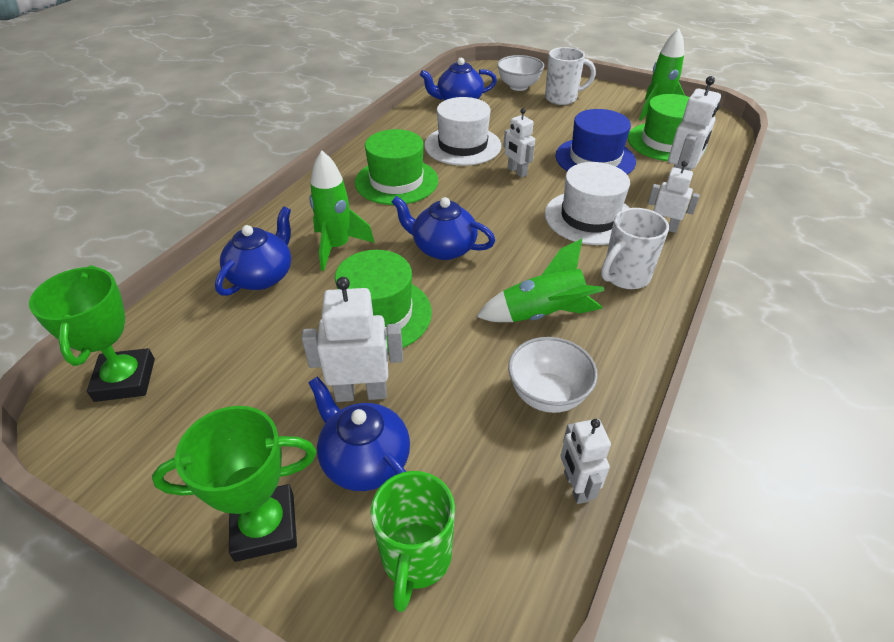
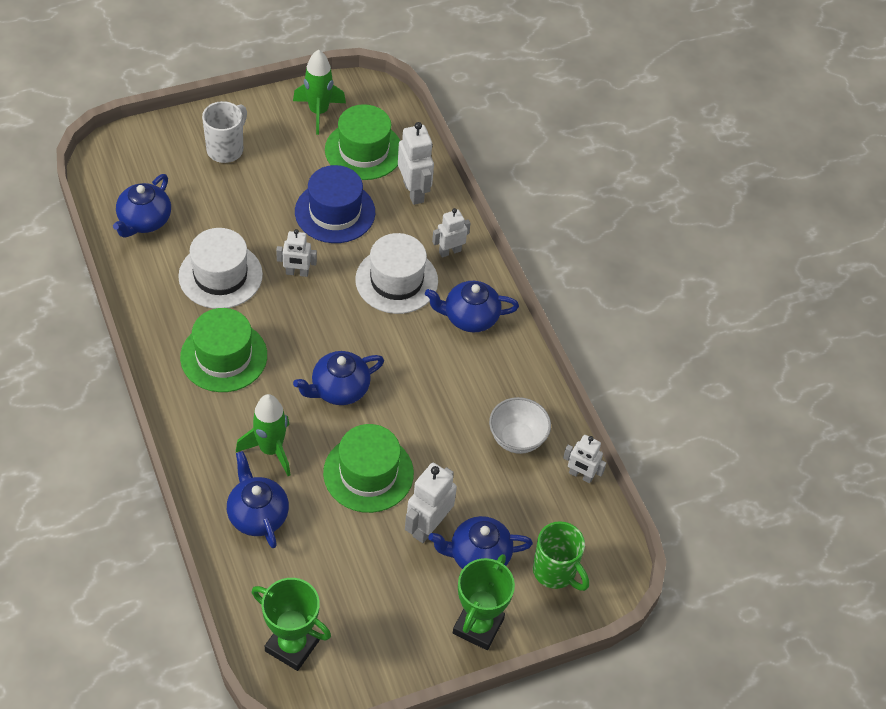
camera: 55 degrees left, 10 degrees up
green rocket [476,239,605,322] -> none
white bowl [497,55,544,91] -> none
white mug [601,208,669,289] -> blue teapot [425,281,519,332]

